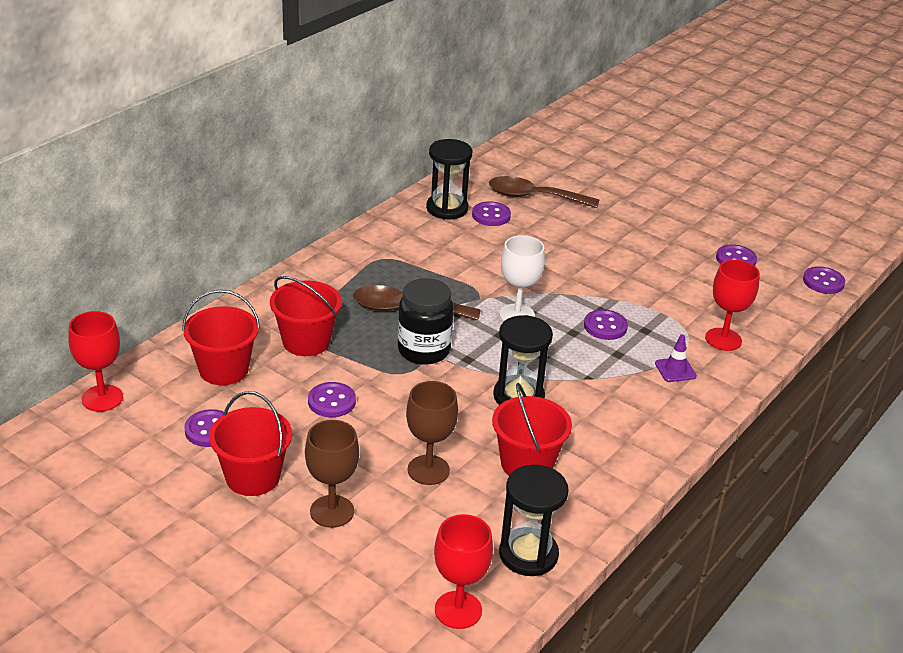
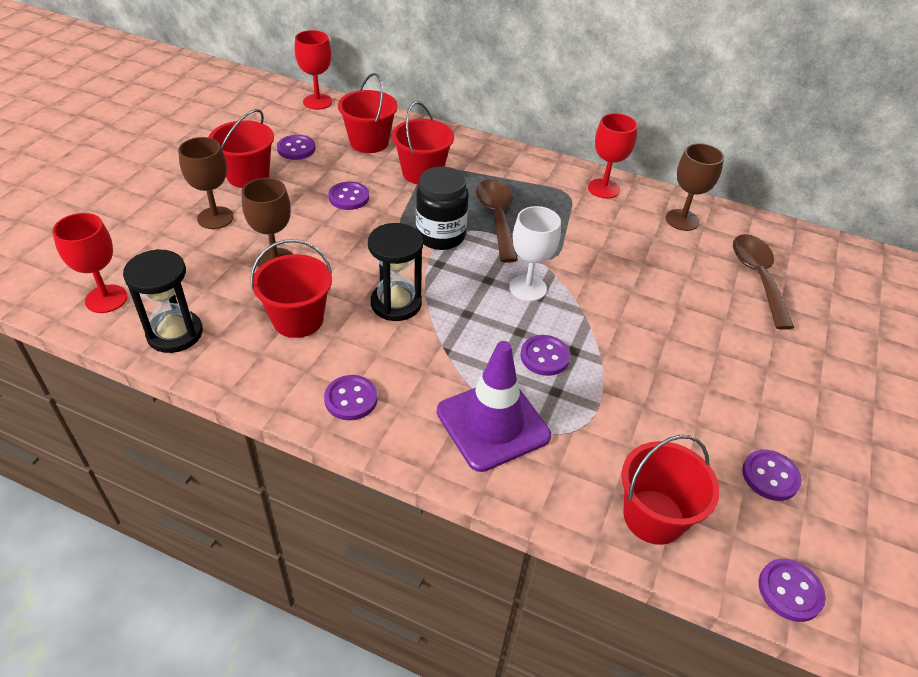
camera: 75 degrees right, 10 degrees up
black hourglass [426,139,472,219] -> brown goblet [666,143,724,231]
purple button [472,201,511,226] -> purple button moved to [324,375,378,420]
purple traffic cone [655,334,697,382] -> purple traffic cone [437,341,551,472], size x2.26
red goblet [705,260,760,351] -> red goblet moved to [588,113,638,199]
none -> red bucket [621,435,720,545]

